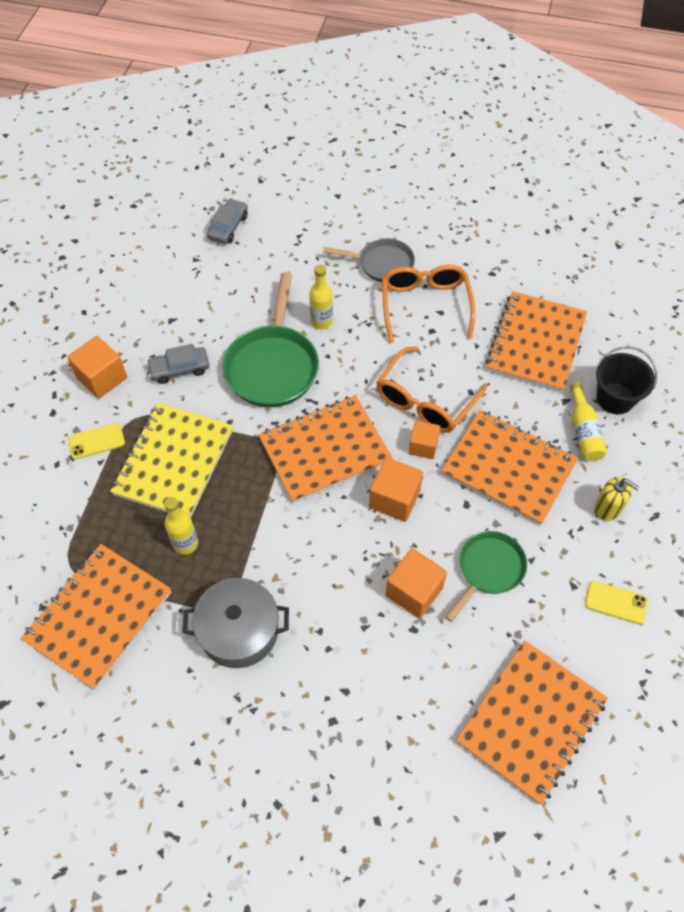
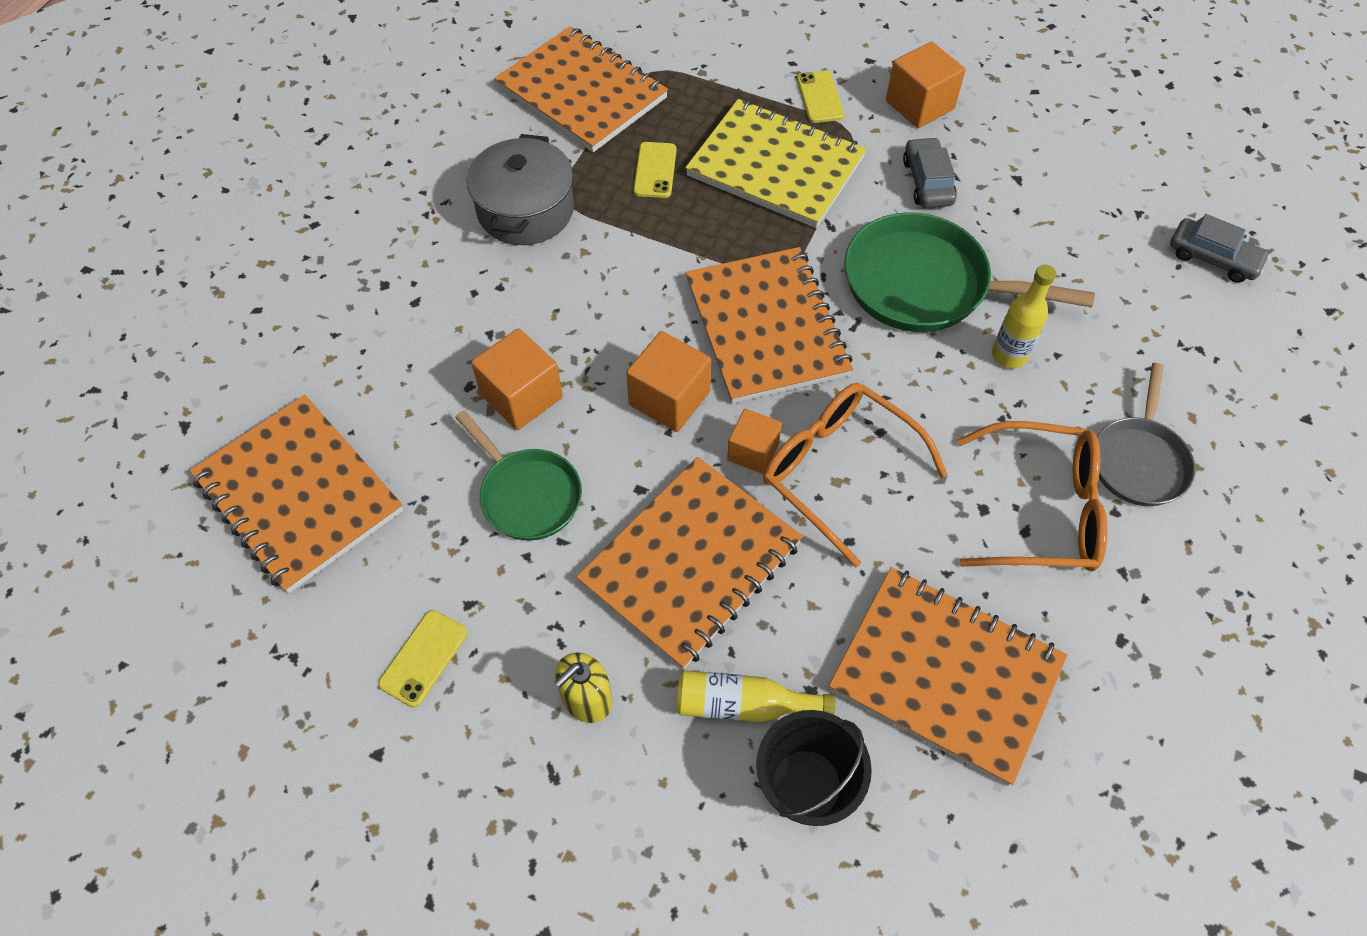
camera: 100 degrees right, 0 degrees up
yellow bottle [164,497,198,555] -> yellow phone [633,142,677,198]

